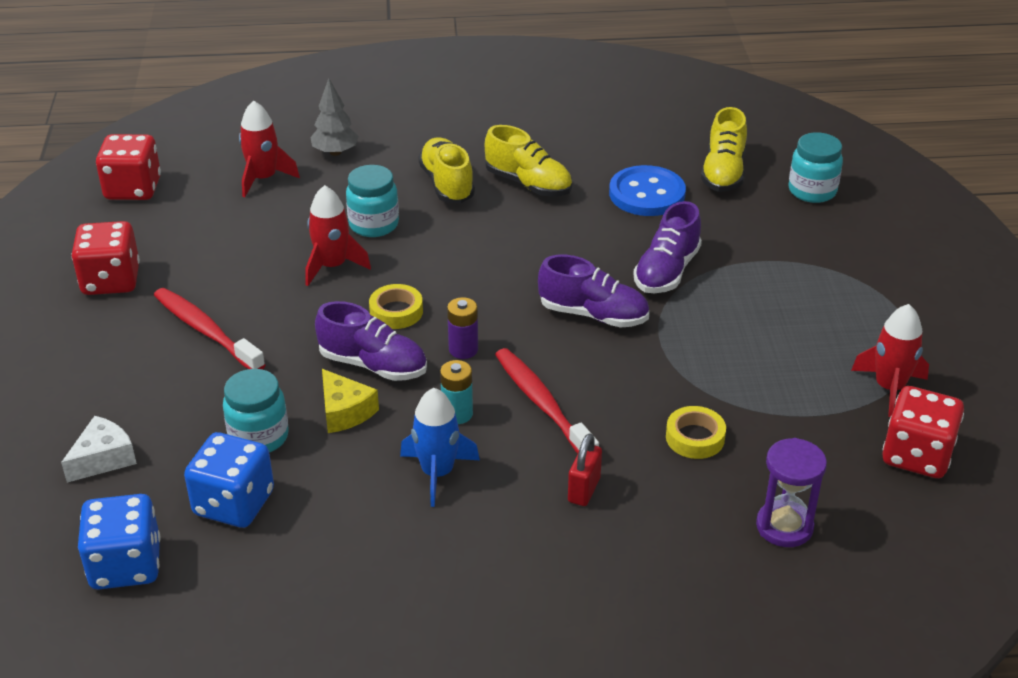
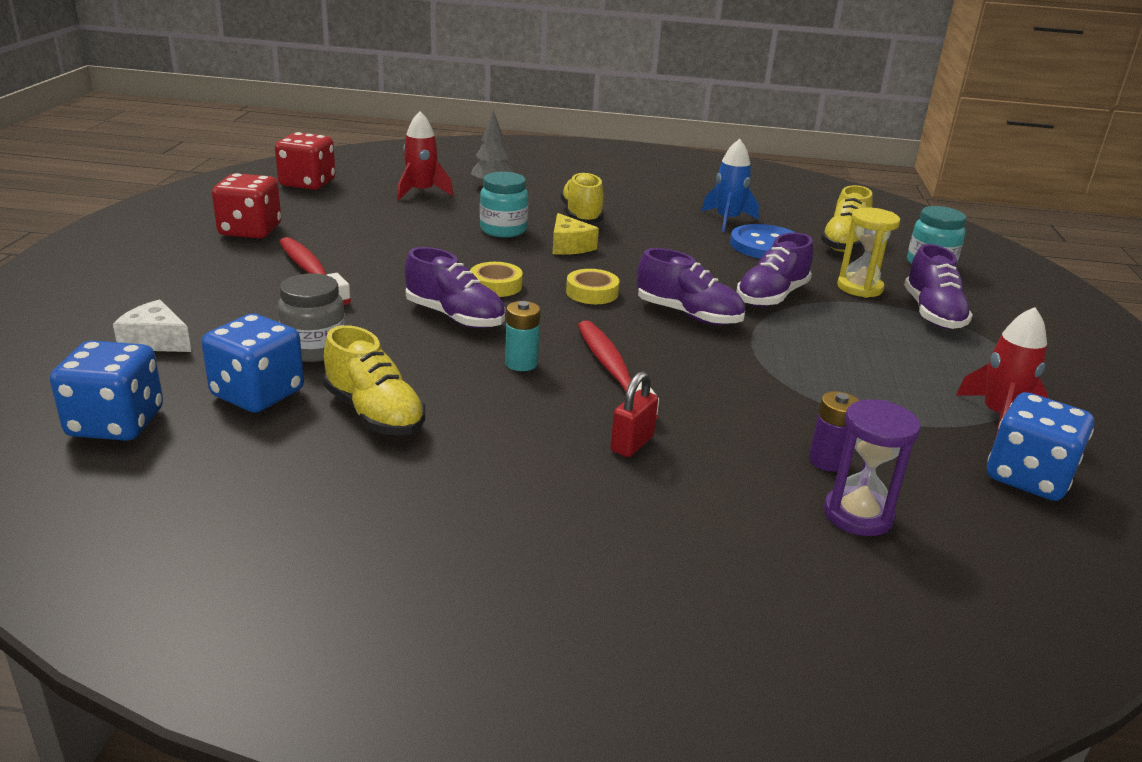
camera: 10 degrees right, 10 degrees down
white cheese [61,416,137,483] -> white cheese turned 120 degrees counterclockwise [113,300,191,352]
turquoise jar [223,369,289,452] -> grey jar [278,273,345,362]
red rocket [305,185,371,286] -> none
yellow cheese [322,369,379,433] -> yellow cheese moved to [553,213,599,255]
blue rocket [400,388,480,507] -> blue rocket moved to [702,139,759,232]
purple battery [447,297,478,359] -> purple battery moved to [809,391,859,472]
yellow shoe [485,125,572,197] -> yellow shoe moved to [323,325,425,436]
yellow tape [666,406,726,459] -> yellow tape moved to [566,269,620,304]
red dice [882,386,964,478] -> blue dice [987,392,1094,501]
none -> yellow hourglass [837,208,900,298]
none -> purple shoe [904,244,973,329]

